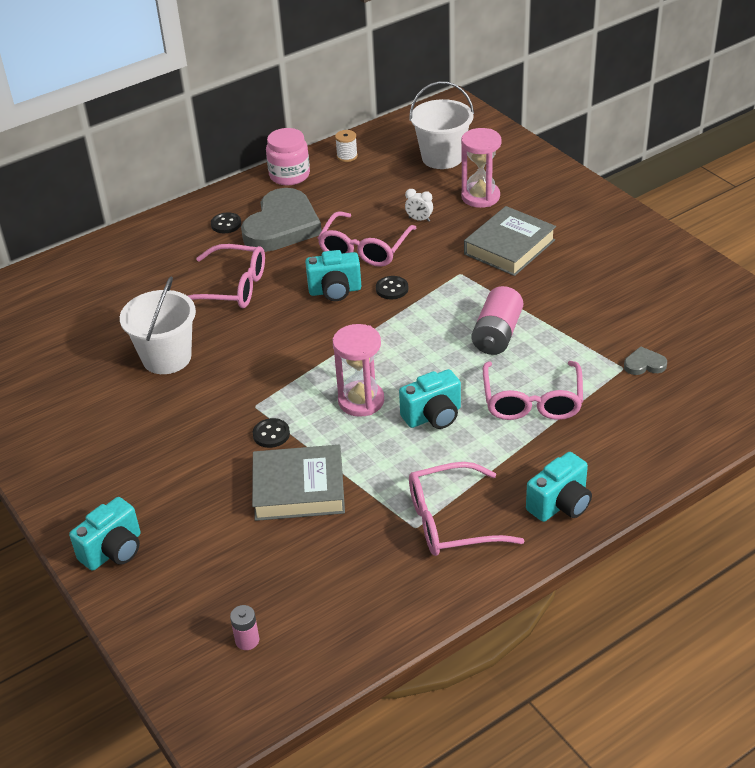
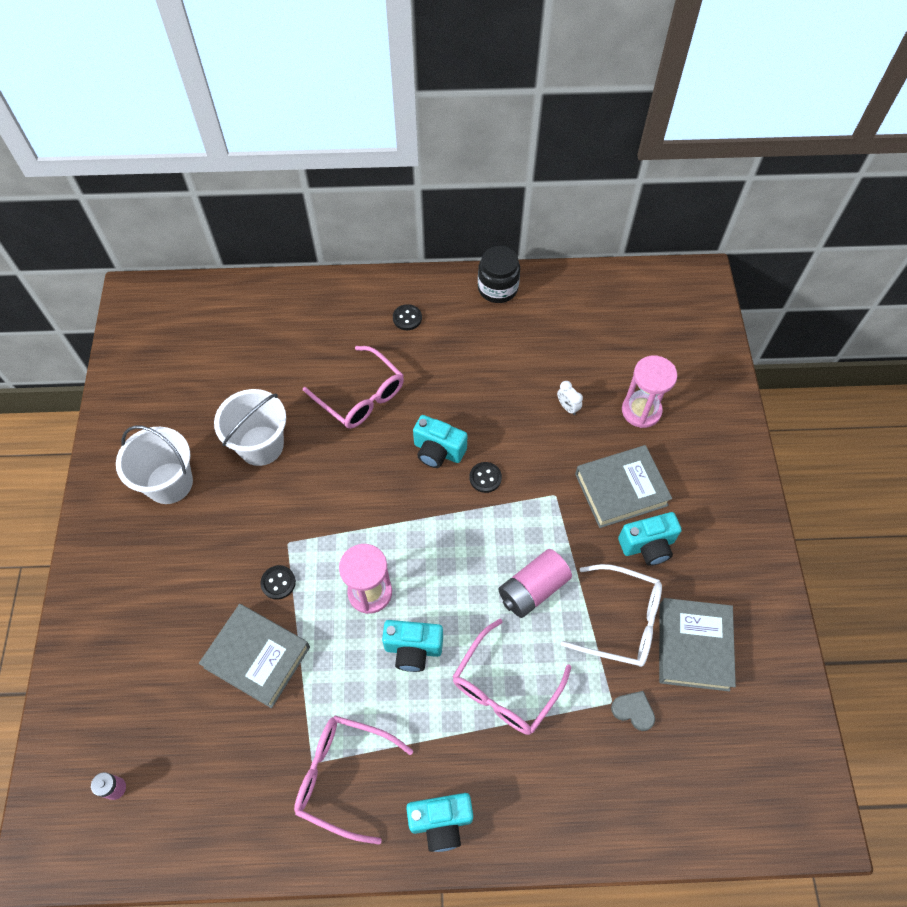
camera: 30 degrees right, 20 degrees up
turquoise camera [69,497,140,571] -> turquoise camera moved to [618,512,682,566]
grey heart [241,188,322,252] -> none
pink jar [266,128,310,185] -> black jar [478,246,520,303]
pink glasses [318,211,416,267] -> none
white spool [335,130,358,162] -> none
white bucket [409,81,474,169] -> white bucket moved to [116,425,193,504]
none -> white glasses [561,564,662,667]
none -> grey book [659,598,736,691]

